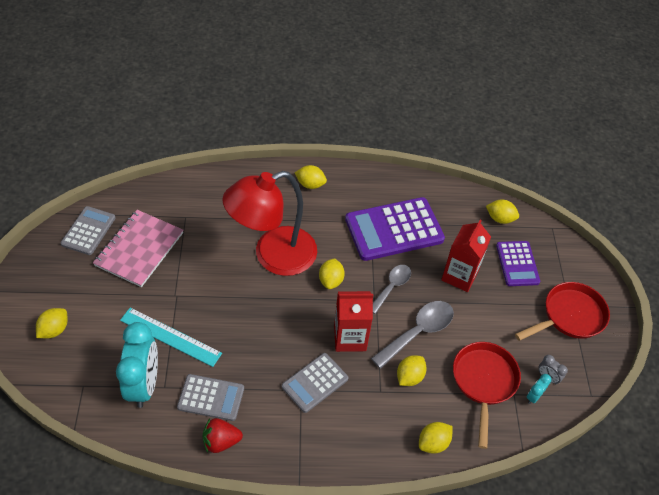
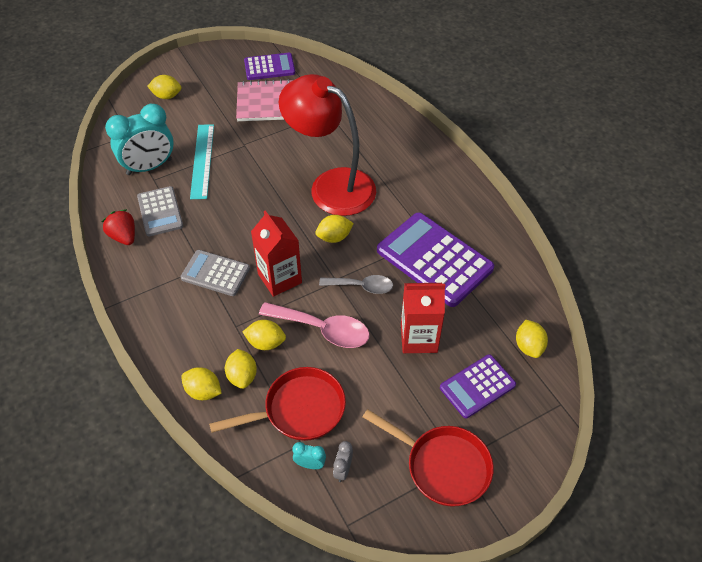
camera: 65 degrees right, 0 degrees up
grey calculator [60,206,115,255] -> purple calculator [244,53,295,80]
yellow lemon [295,165,327,189] -> yellow lemon moved to [225,349,257,389]
grey spoon [371,301,454,369] -> pink spoon [259,302,370,348]

